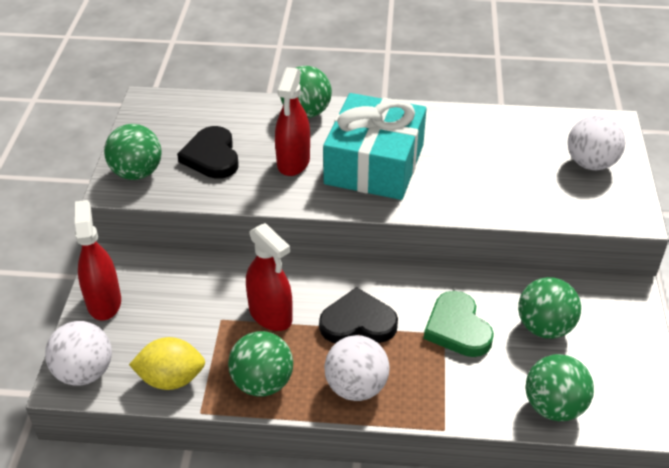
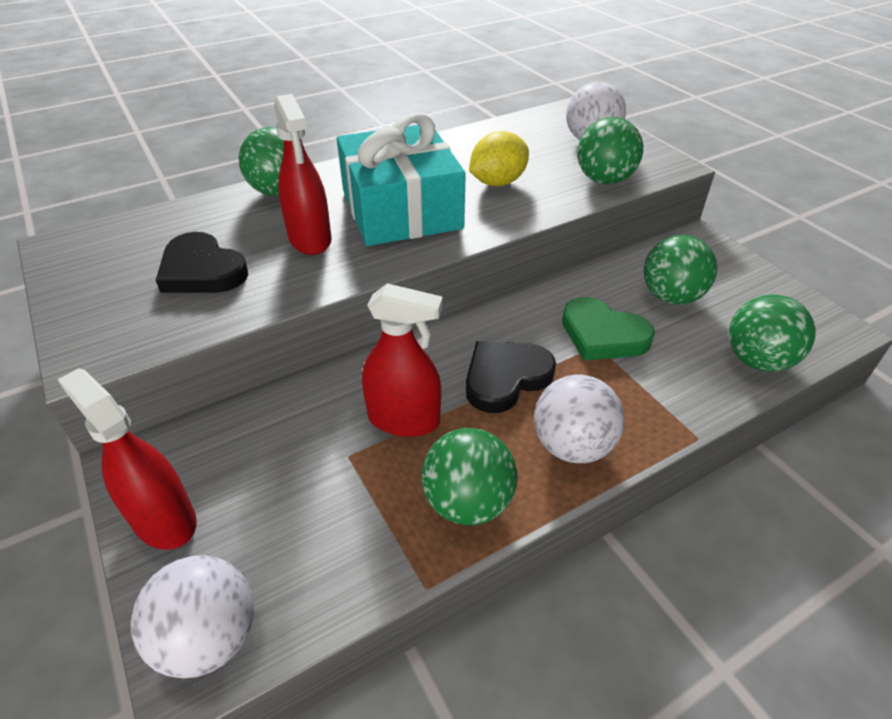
camera: 35 degrees left, 0 degrees up
green ball [104,124,162,180] -> green ball moved to [577,117,643,184]
yellow lemon [129,337,205,390] -> yellow lemon moved to [469,131,529,186]

